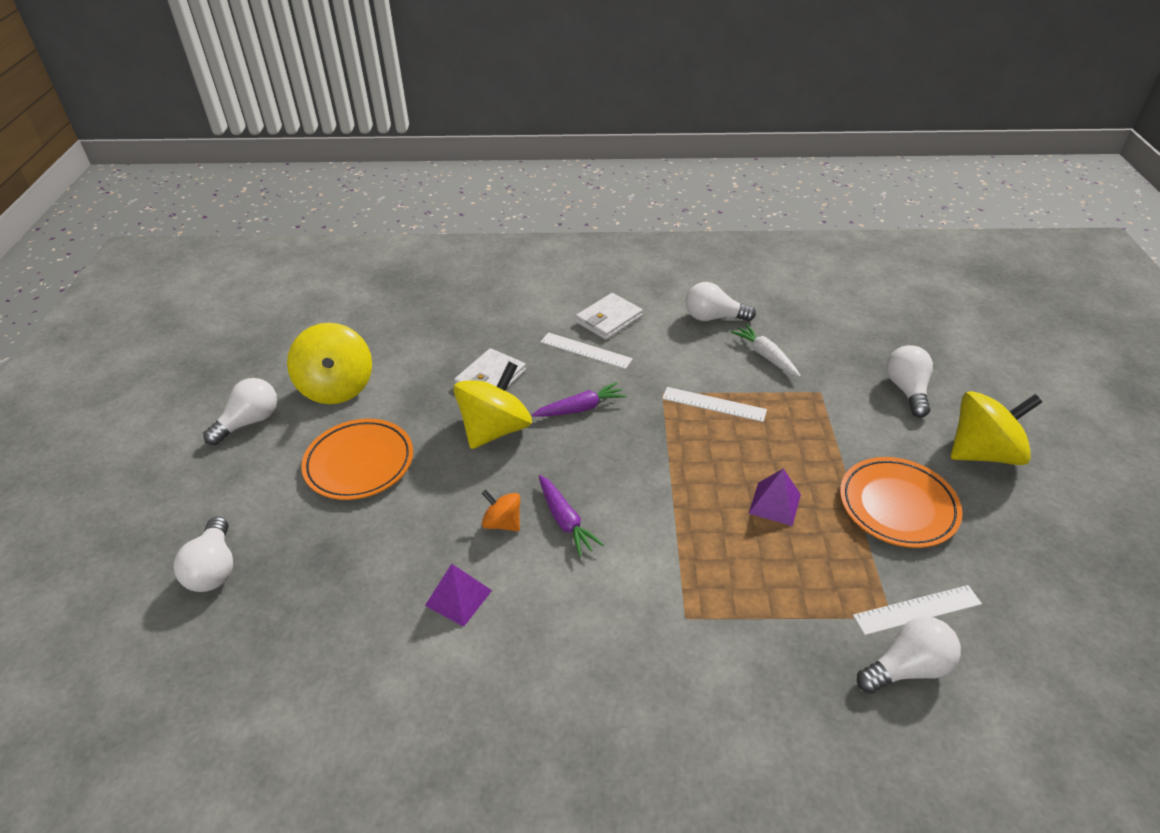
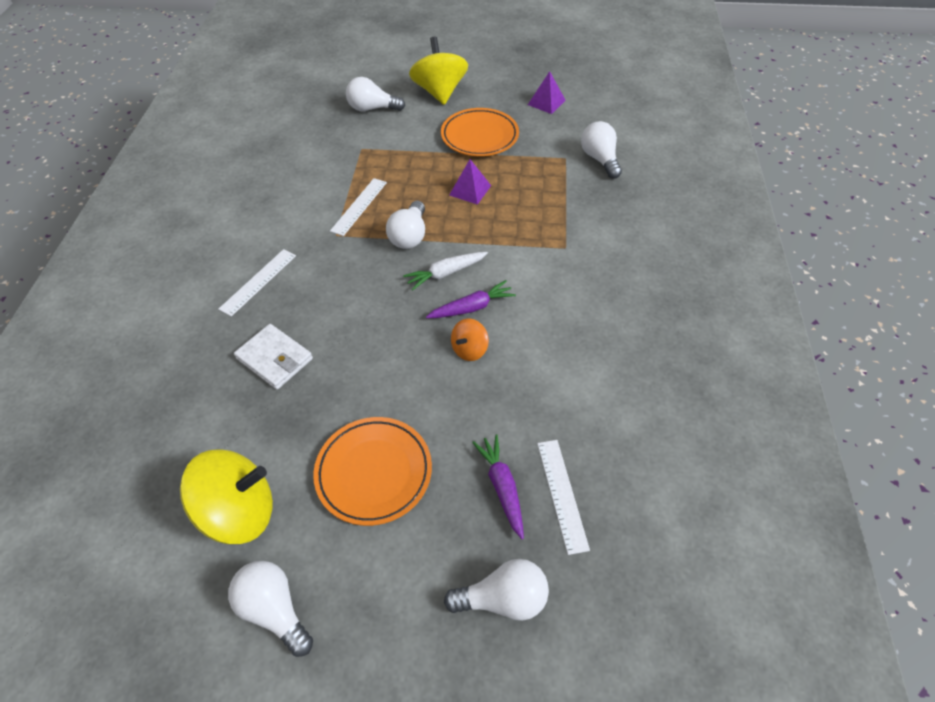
camera: 85 degrees left, 10 degrees up
purple pyramid [425,564,492,627] -> purple pyramid moved to [528,71,566,114]
yellow spinning top [453,362,532,449] -> none
purple carrot [532,382,626,417] -> purple carrot moved to [472,434,524,539]
white wallet [575,293,643,340] -> none
white light bulb [686,282,756,321] -> white light bulb moved to [386,201,425,249]
white carrot [731,324,801,377] -> white carrot moved to [403,252,488,290]
white ruler [853,585,982,635] -> white ruler moved to [537,440,590,555]

